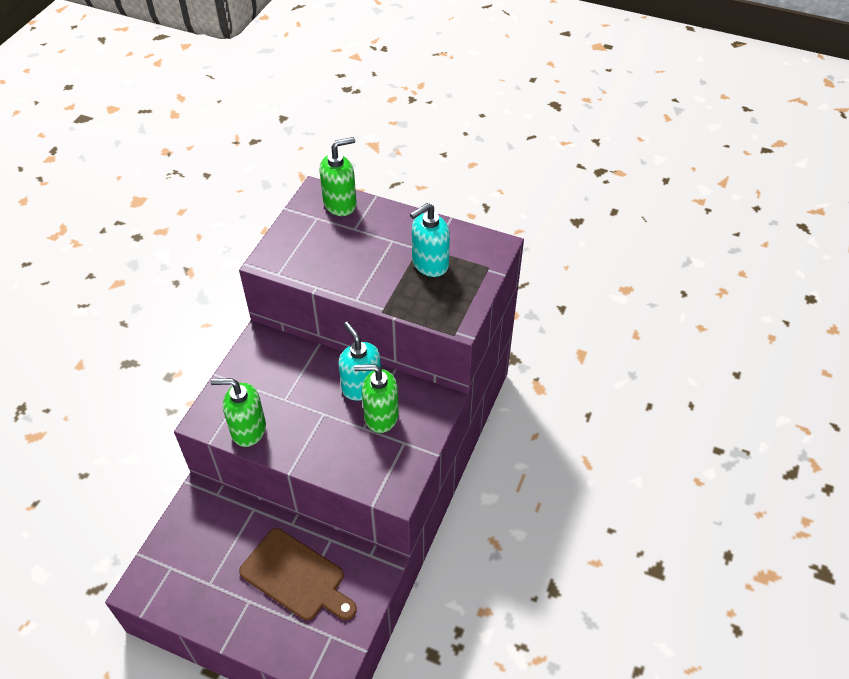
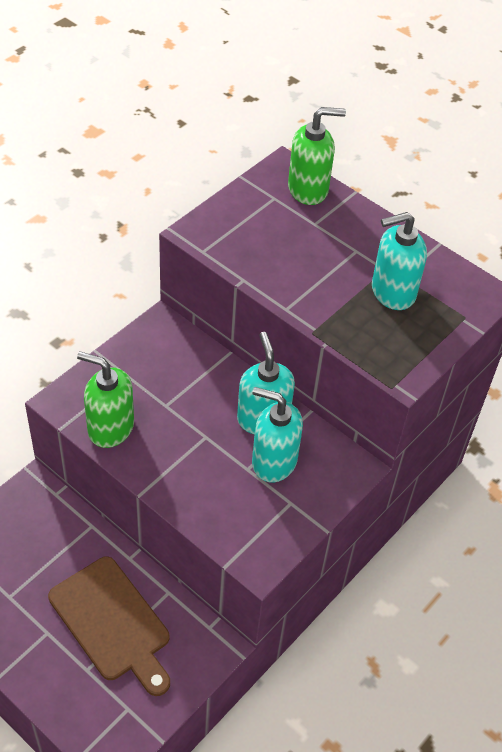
camera: 15 degrees right, 0 degrees up
green soap dispenser [354,364,399,433] -> turquoise soap dispenser [252,387,303,483]

